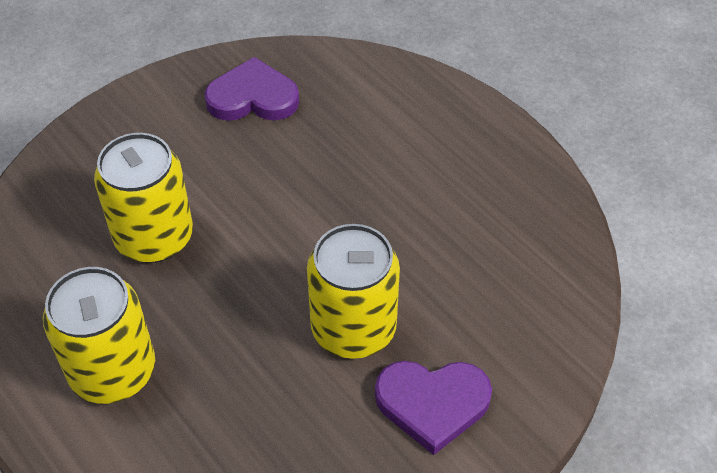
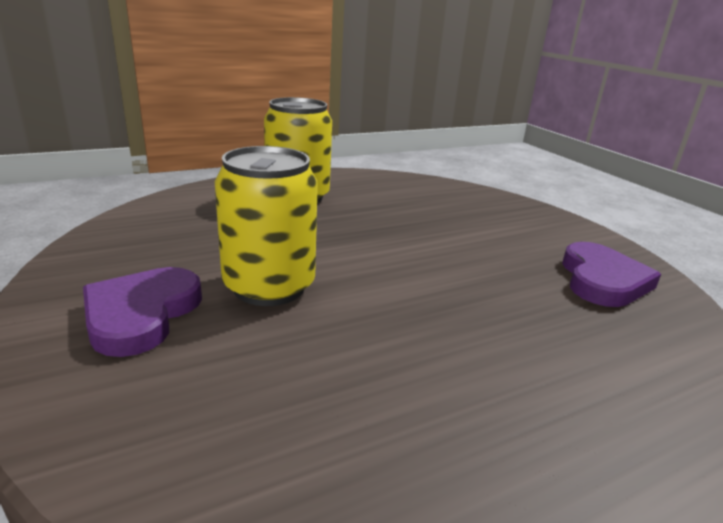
camera: 100 degrees right, 25 degrees down
yellow can [94,133,193,263] -> none

